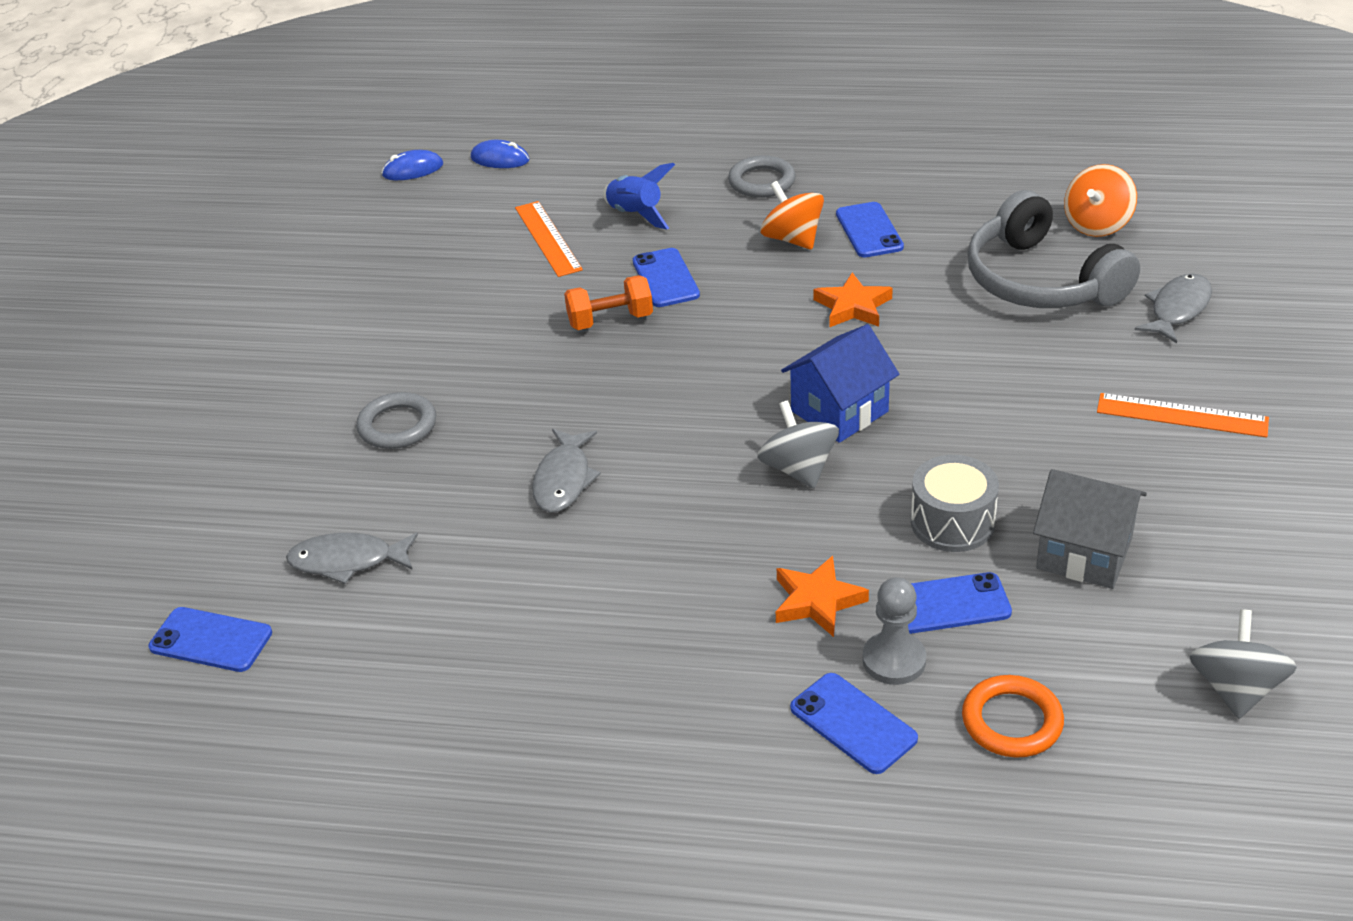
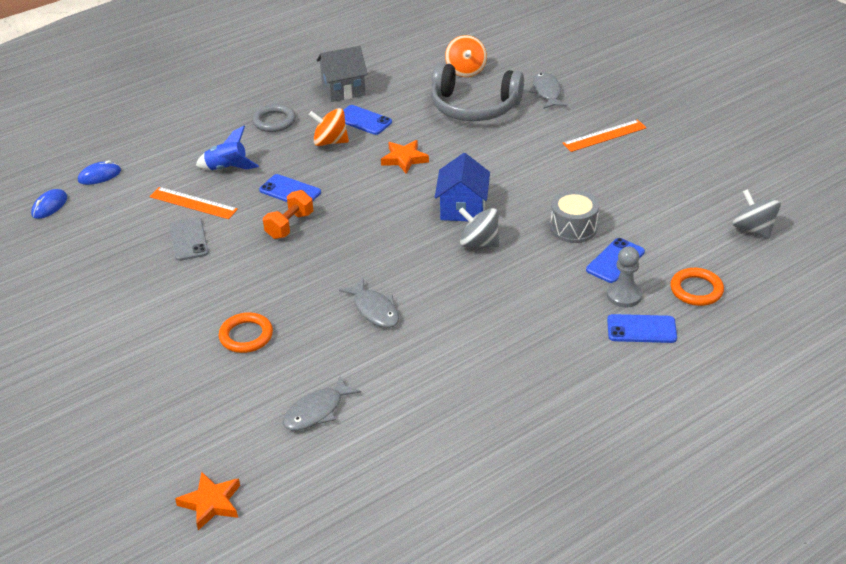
camera: 45 degrees left, 0 degrees up
blue phone [148,607,272,672] -> none
grey ring [356,392,436,449] -> orange ring [219,312,273,353]
orange star [776,556,869,637] -> orange star moved to [175,472,240,530]
grey house [1033,469,1147,589] -> grey house moved to [316,46,368,102]
none -> grey phone [169,217,209,261]

